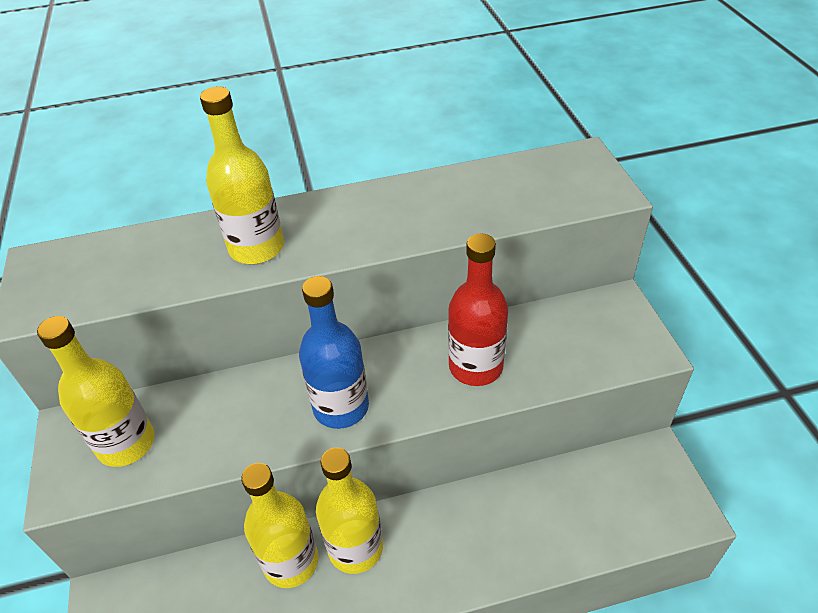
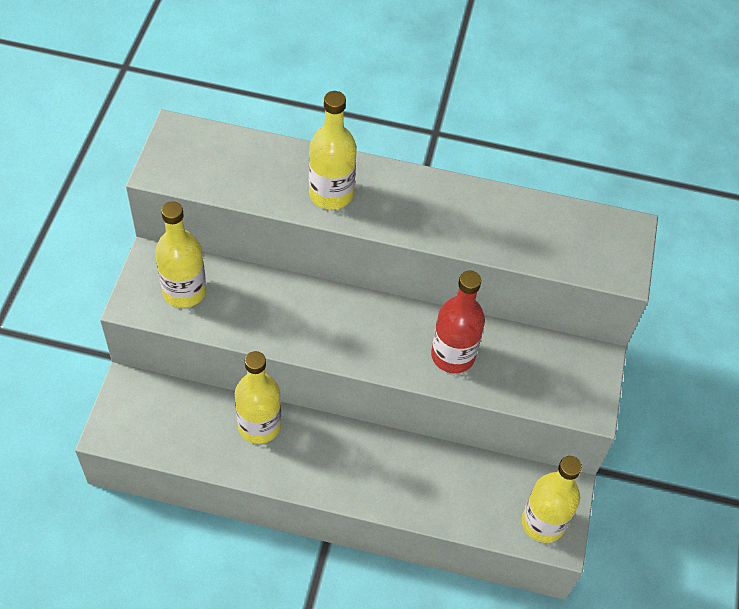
camera: 20 degrees right, 10 degrees up
blue bottle [299,276,369,429] -> none
yellow bottle [316,448,383,574] -> yellow bottle moved to [522,456,582,543]

